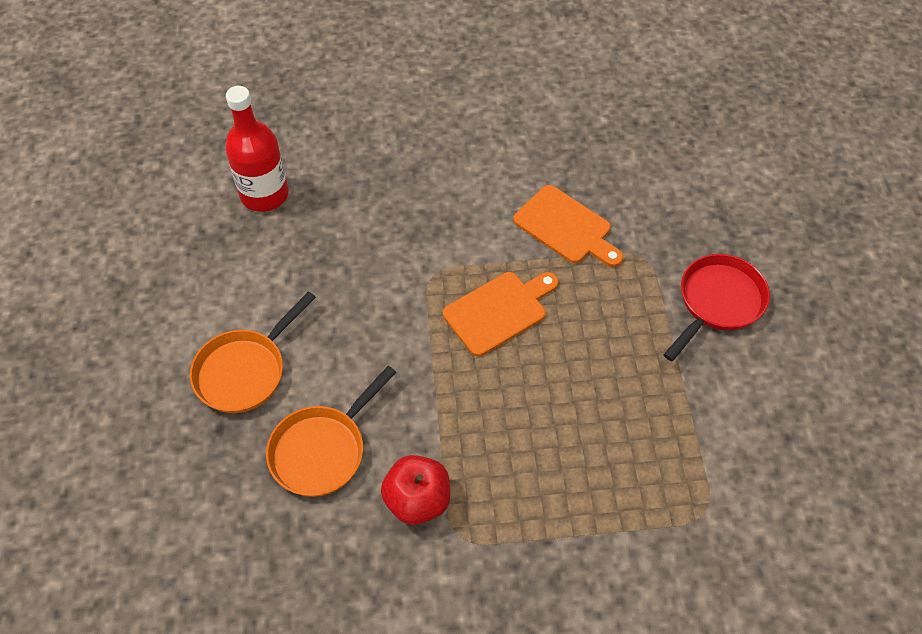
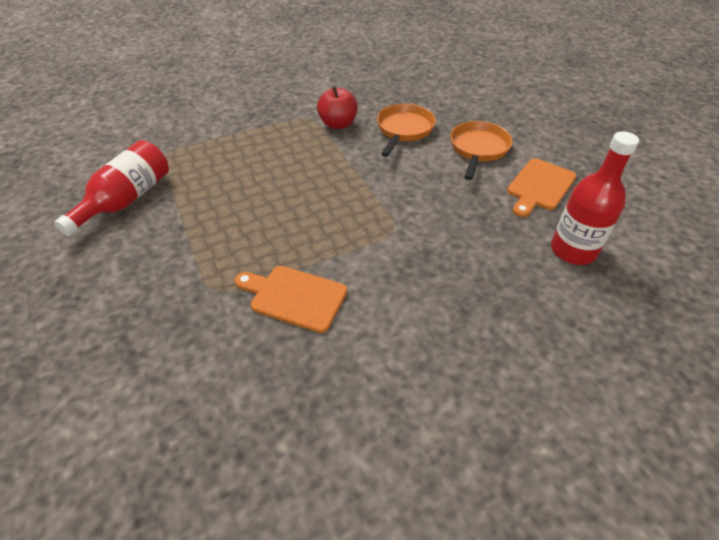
camera: 160 degrees right, 10 degrees down
orange cutting board [443,272,559,357] -> orange cutting board moved to [507,158,576,217]
red pan [663,254,770,361] -> none
none -> red bottle [54,140,169,236]

